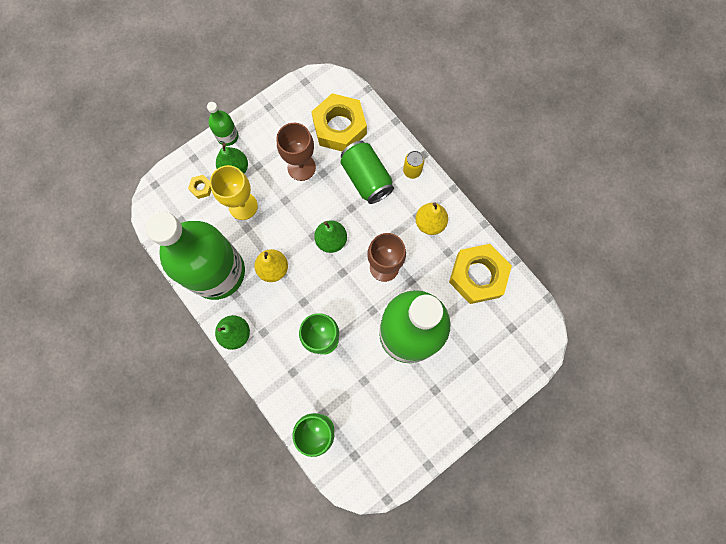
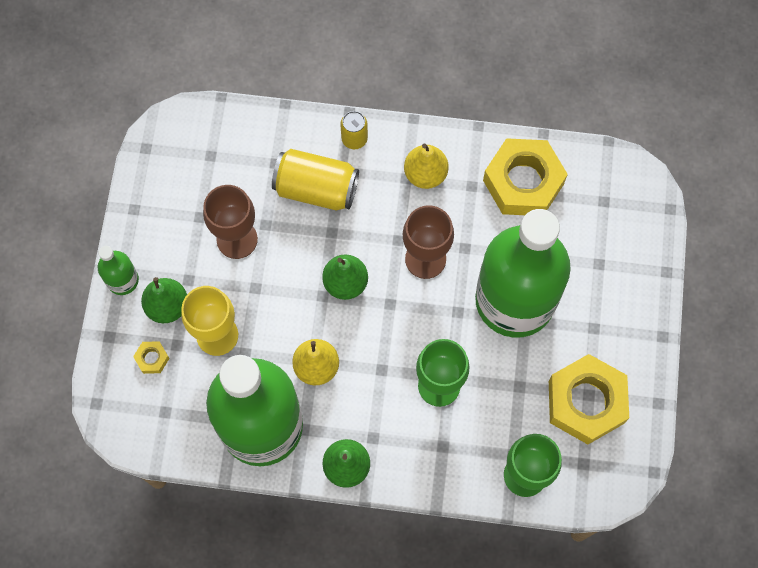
camera: 45 degrees left, 5 degrees down
yellow nut [311,93,367,151] -> yellow nut moved to [549,354,629,444]
green can [340,141,394,204] -> yellow can [272,149,359,210]

